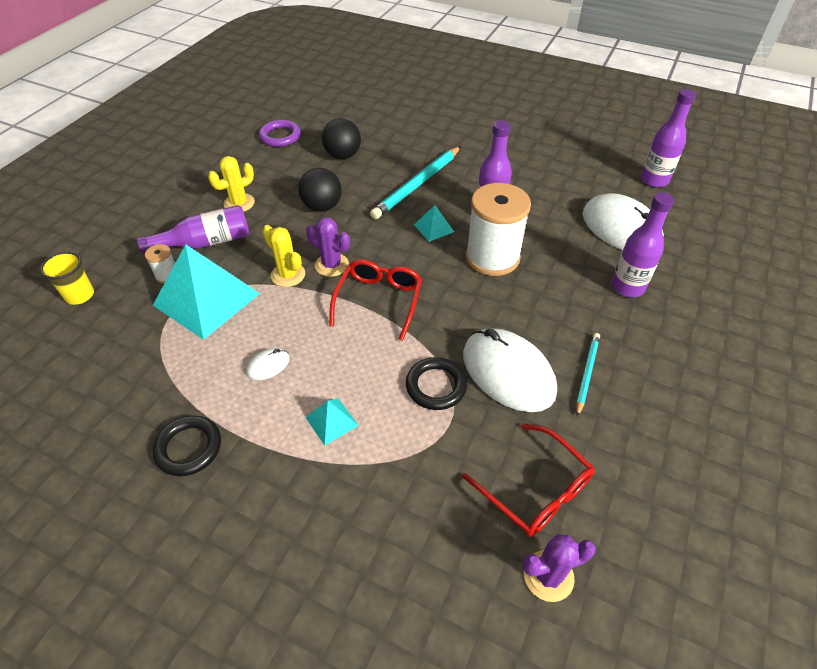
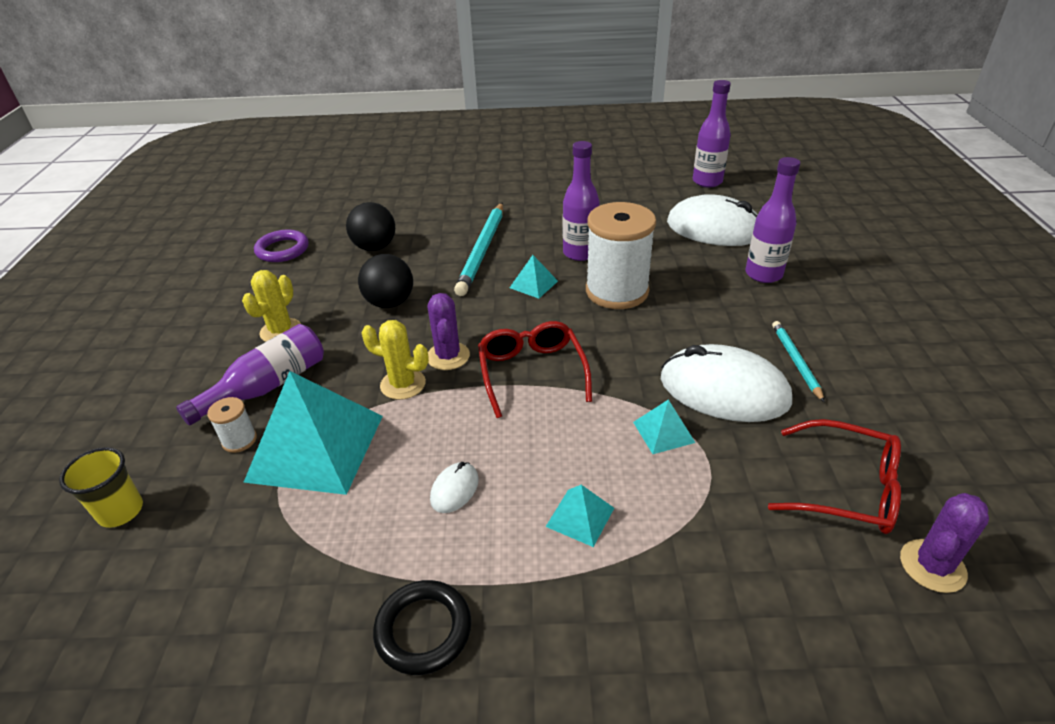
camera: 25 degrees left, 10 degrees down
purple cactus [306,217,350,277] -> purple cactus turned 75 degrees clockwise [427,293,470,370]
black ring [406,357,467,410] -> turquoise pyramid [633,399,696,454]

